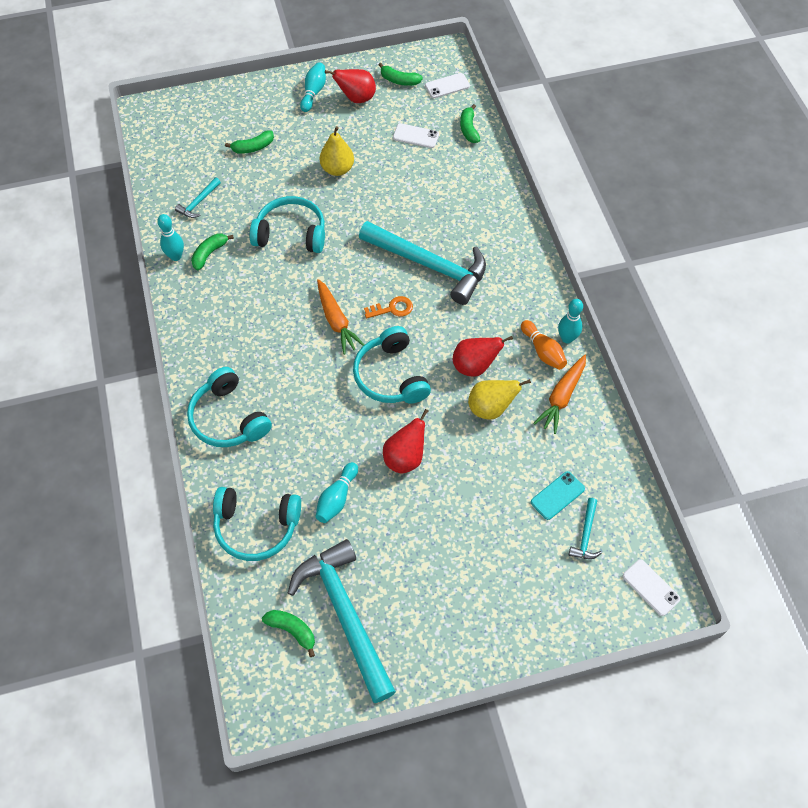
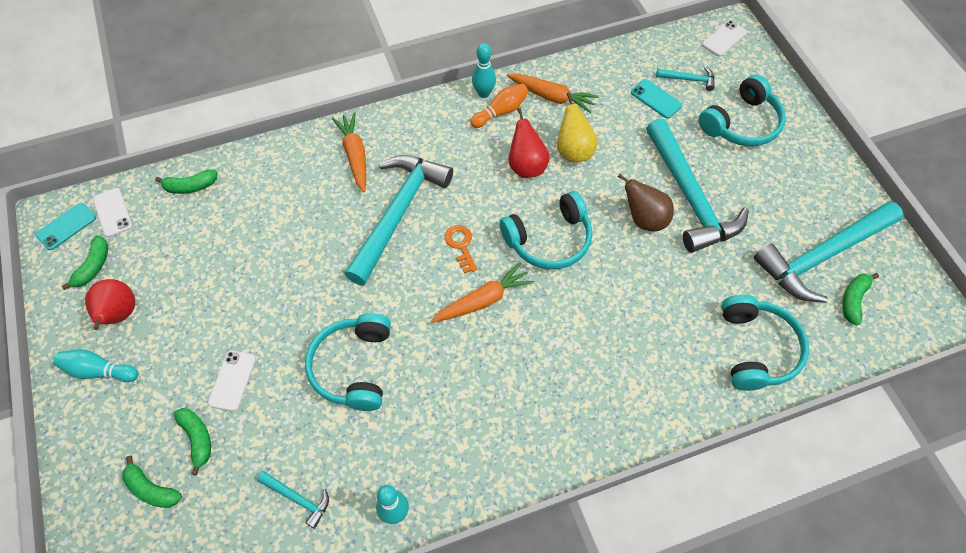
camera: 95 degrees left, 0 degrees up
turquoise headphones [187,367,272,447] -> turquoise headphones moved to [699,74,786,146]
green banana [191,234,234,270] -> green banana moved to [122,456,182,508]
turquoise bowling pin [316,462,358,523] -> none
yellow pear [320,126,354,176] -> none
red pear [383,409,428,474] -> brown pear [618,174,674,231]
white phone [393,123,439,148] -> white phone moved to [208,350,256,411]
none -> turquoise phone [36,203,96,250]
none -> orange carrot [332,112,366,192]
none -> turquoise hammer [646,118,749,253]

